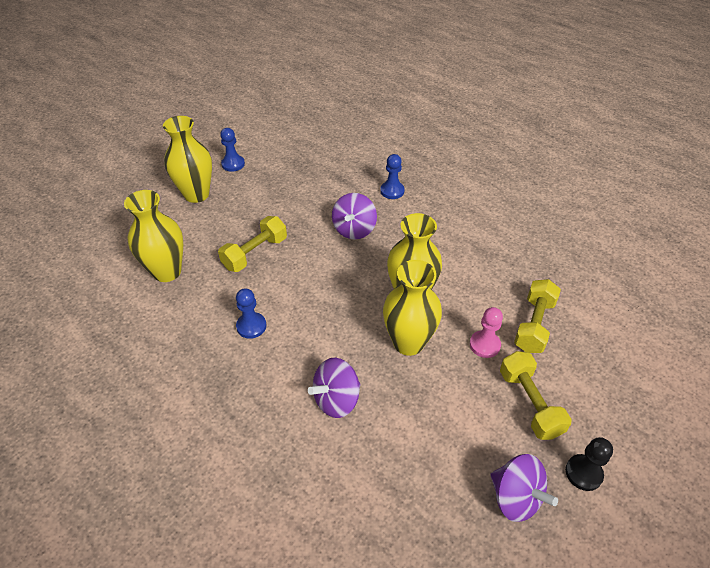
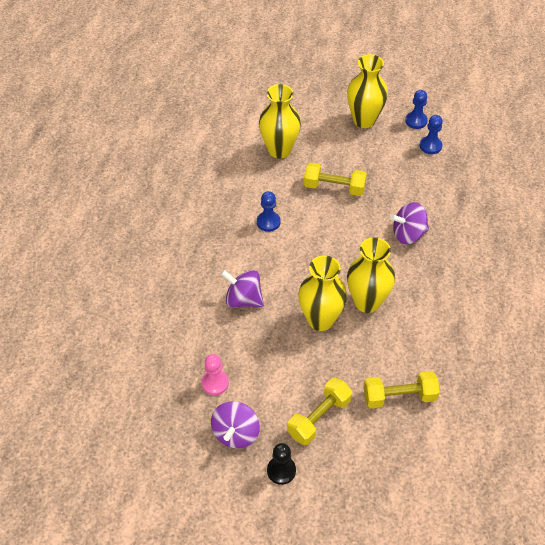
camera: 60 degrees right, 5 degrees up
blue pawn [380,154,405,199] -> blue pawn moved to [420,115,443,154]
pink pawn [470,307,503,358] -> pink pawn moved to [201,354,229,395]

